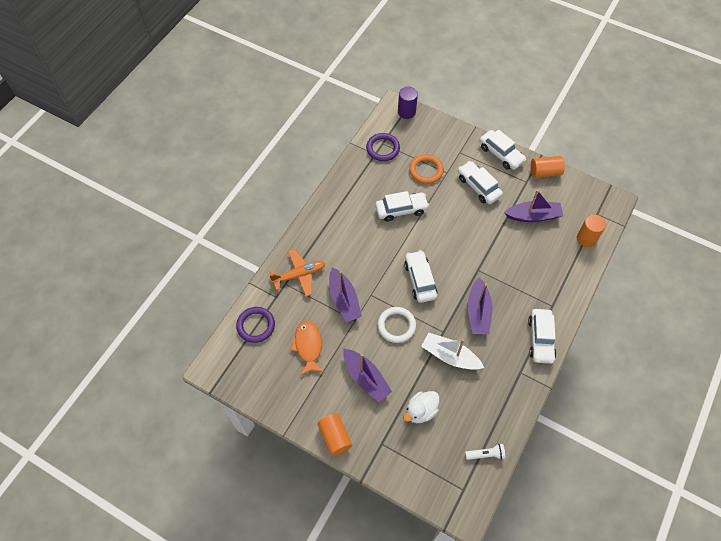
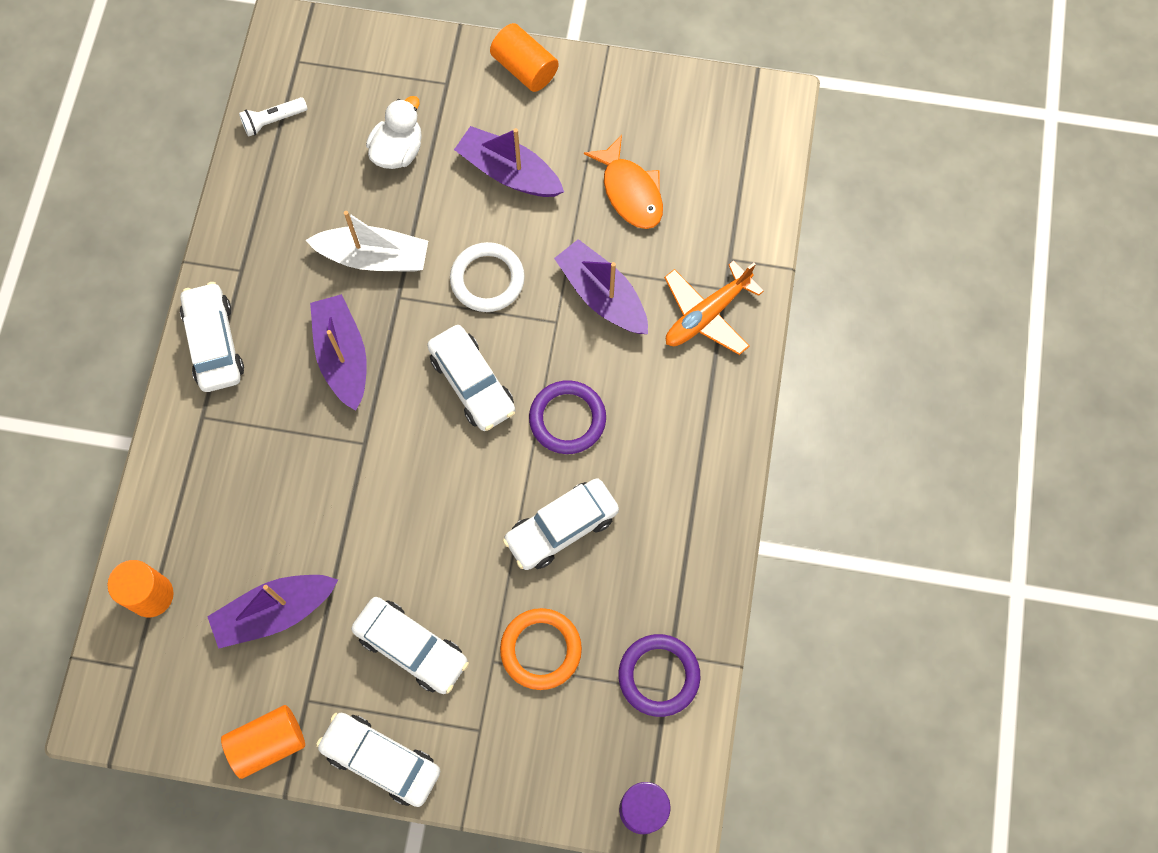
camera: 160 degrees right, 10 degrees up
purple ring [236,307,275,343] -> purple ring moved to [529,380,606,454]

